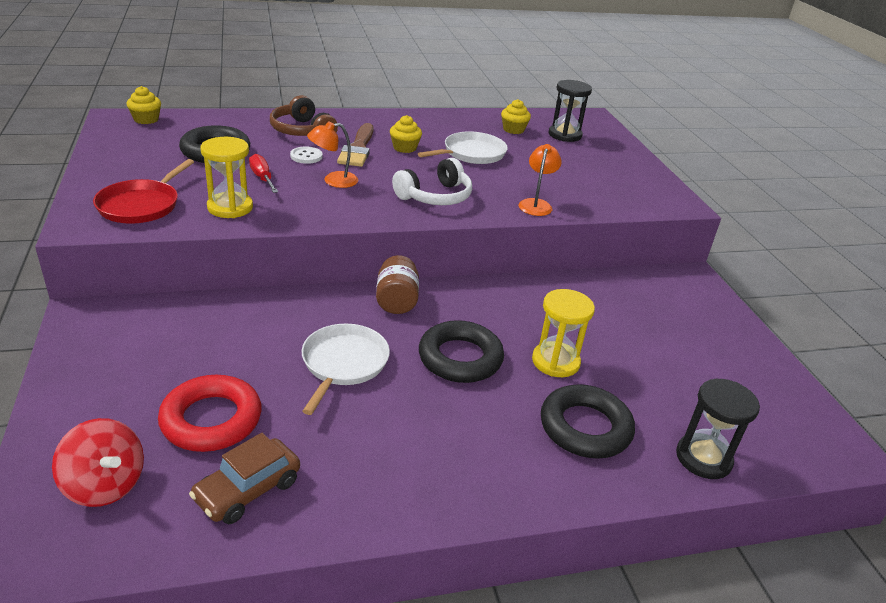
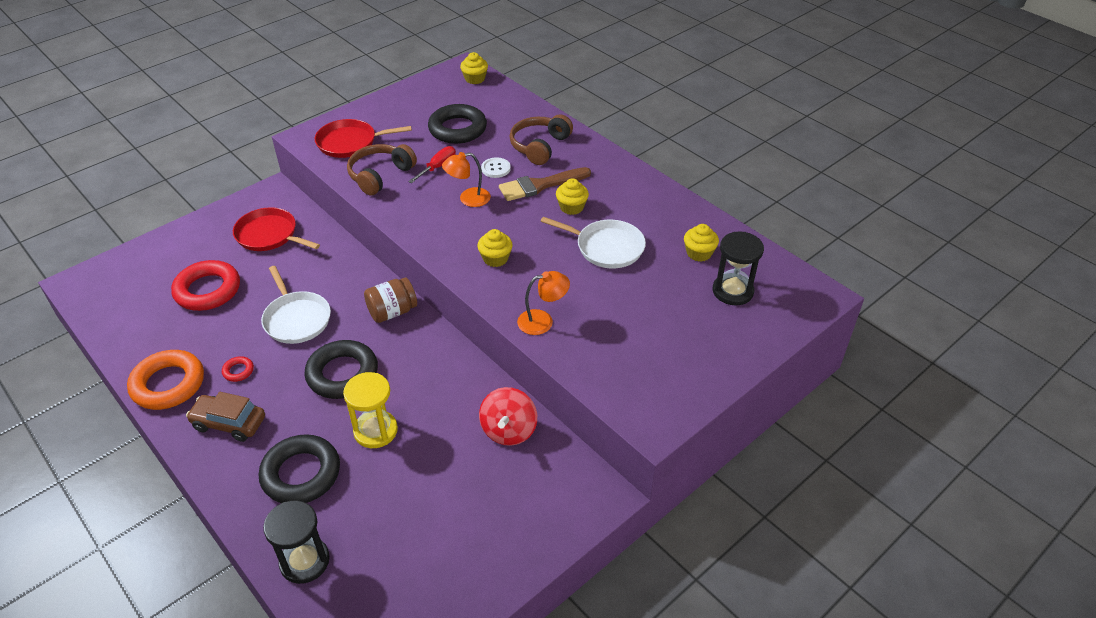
camera: 65 degrees right, 10 degrees up
red spinning top [52,418,144,507] -> red spinning top moved to [479,387,537,446]
brown car [189,433,300,524] -> brown car moved to [186,392,265,442]
yellow hourglass [200,137,253,218] -> brown headphones [347,144,417,196]
white pan [302,324,390,415] -> white pan turned 75 degrees clockwise [261,266,331,344]
orange lamp [307,121,358,188] -> orange lamp turned 60 degrees counterclockwise [442,152,491,207]
white headphones [392,158,472,205] -> yellow cupcake [477,229,513,267]
none -> orange ring [127,350,204,410]
none -> red ring [222,356,254,382]
none -> red pan [233,207,320,251]

